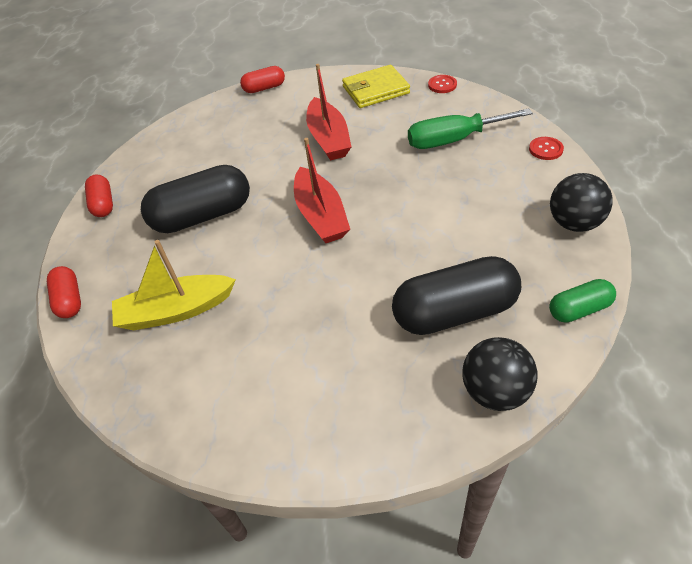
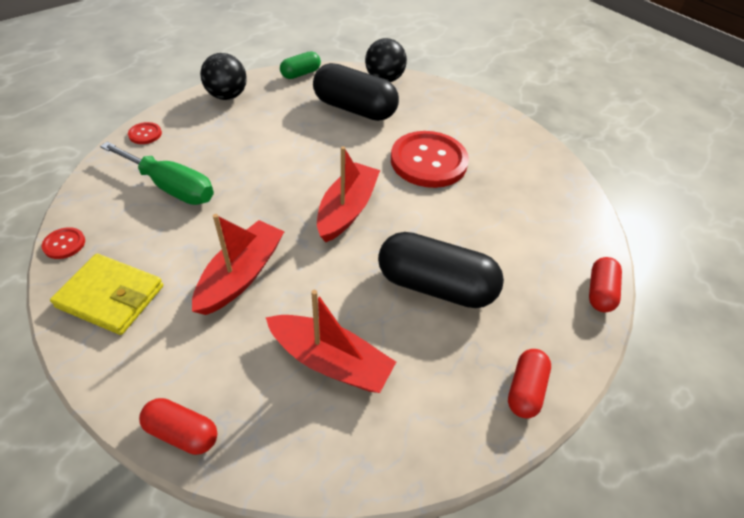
camera: 145 degrees left, 0 degrees up
yellow boat [112,240,236,330] -> none
green capsule [549,279,616,323] -> green capsule turned 60 degrees counterclockwise [280,51,321,79]
none -> red boat [265,290,396,393]
none -> red button [391,131,469,188]

